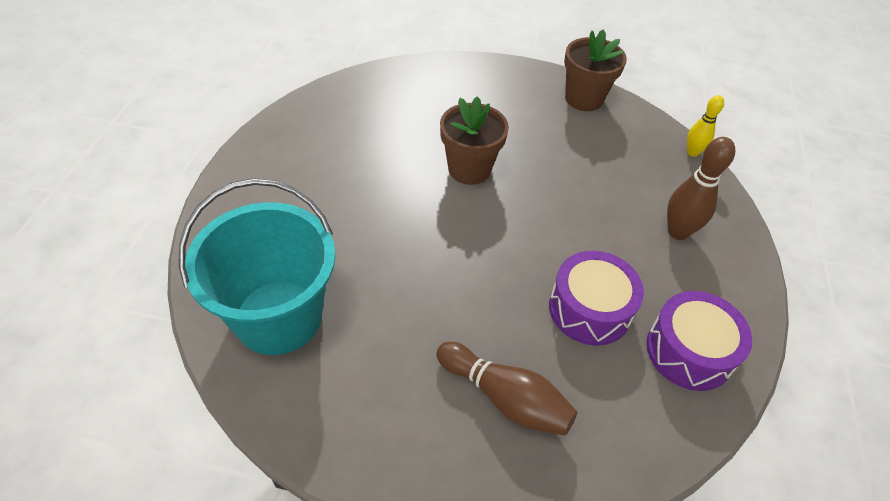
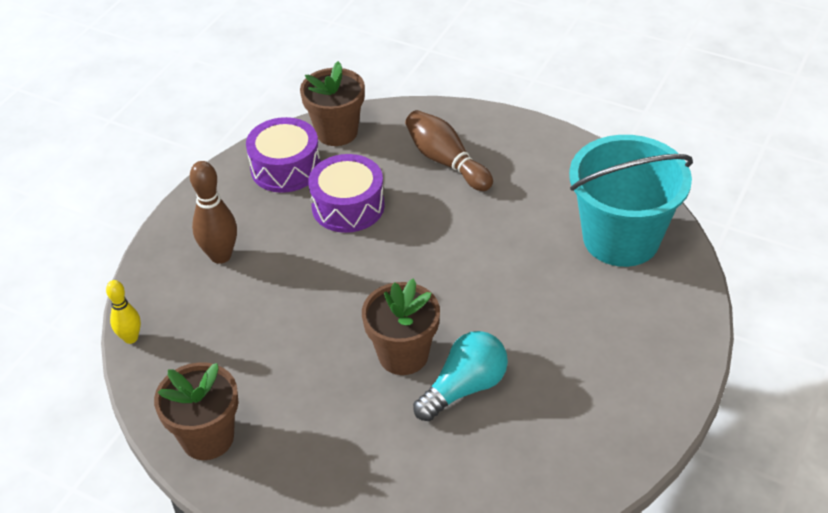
camera: 160 degrees left, 5 degrees down
none -> brown flower pot [300,61,365,146]
none -> turquoise light bulb [413,331,508,421]

